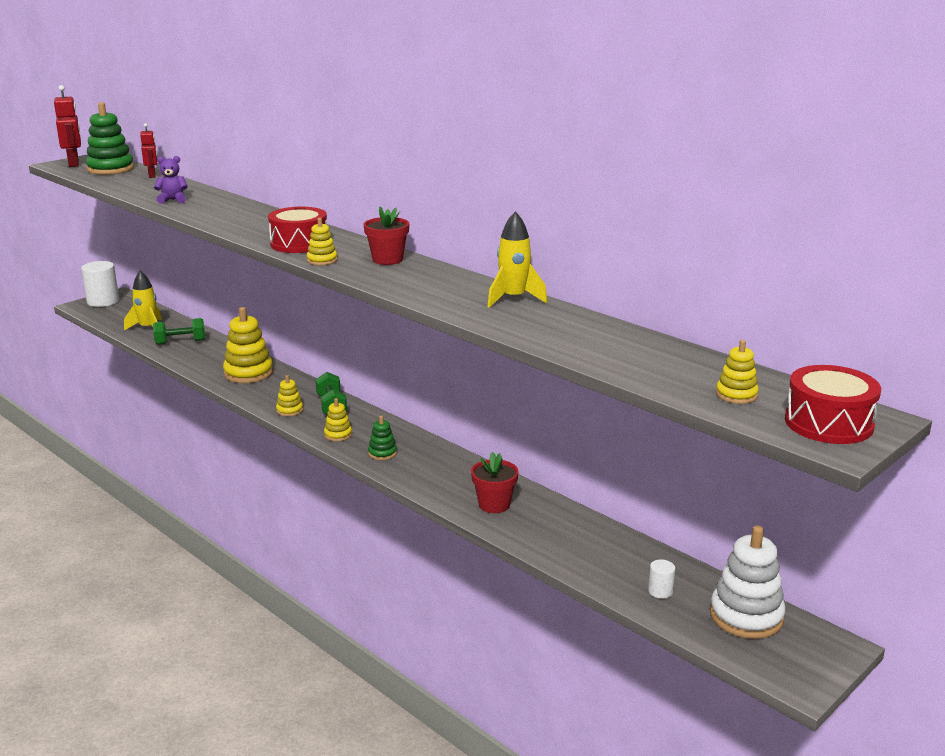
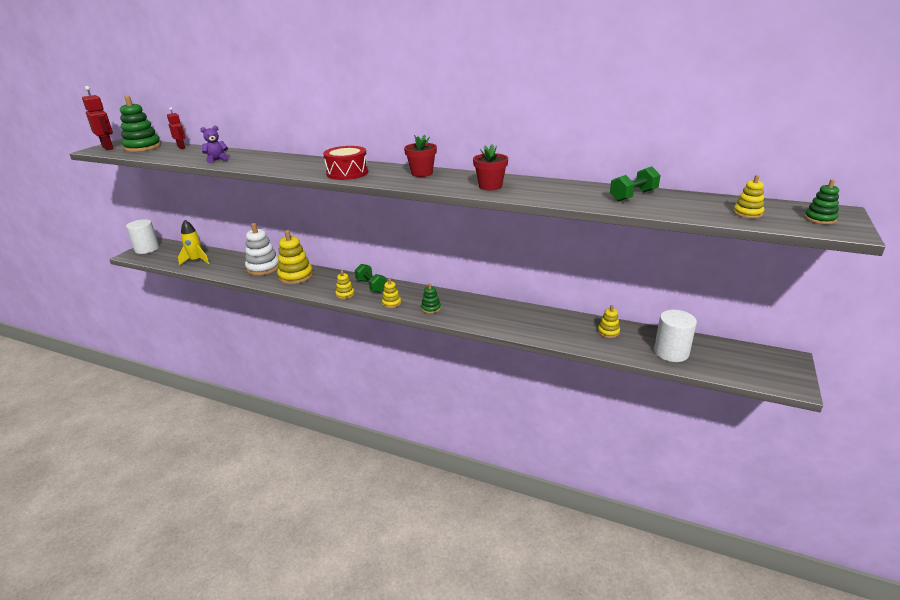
camera: 20 degrees left, 5 degrees up
green dumbbell [153,318,205,345] -> green dumbbell moved to [610,166,660,202]
yellow stacking toy [307,218,337,265] -> yellow stacking toy moved to [598,305,620,338]
red flower pot [471,452,519,513] -> red flower pot moved to [473,144,508,190]
yellow rocket [487,211,547,308] -> none
white cylinder [648,559,675,599] -> white cylinder [654,310,697,362], size x2.11
white stacking toy [710,525,786,639] -> white stacking toy moved to [245,223,279,276]
red drum [785,365,881,444] -> green stacking toy [804,179,839,224]

